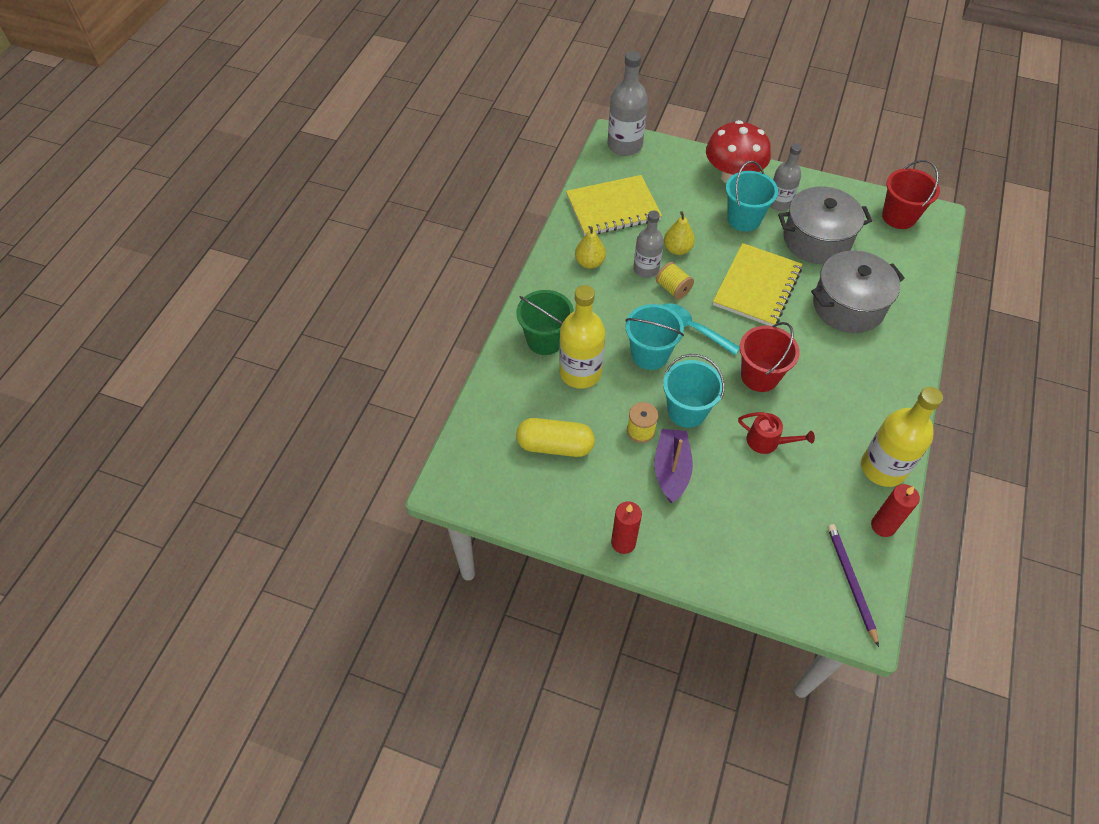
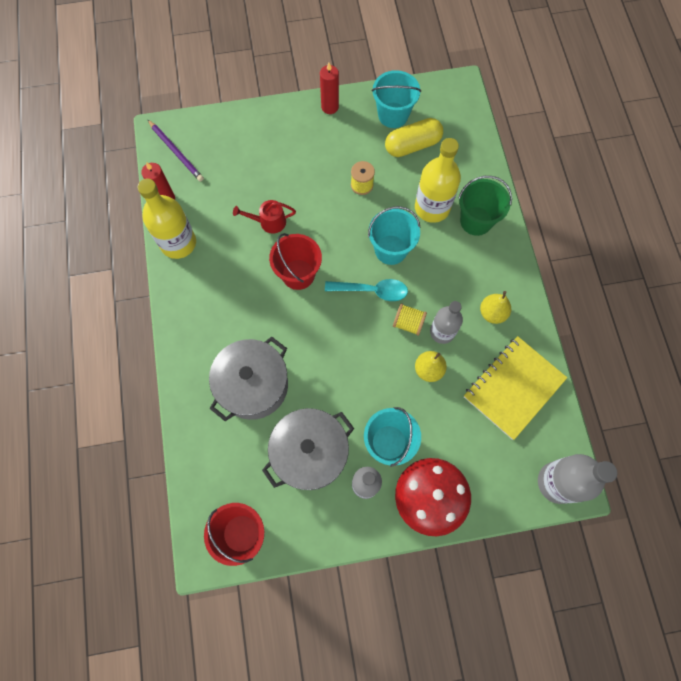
camera: 150 degrees right, 15 degrees up
purple boat [654,429,693,503] -> none
turquoise bucket [663,354,725,428] -> turquoise bucket moved to [372,70,421,128]
yellow notebook [713,243,802,326] -> none

